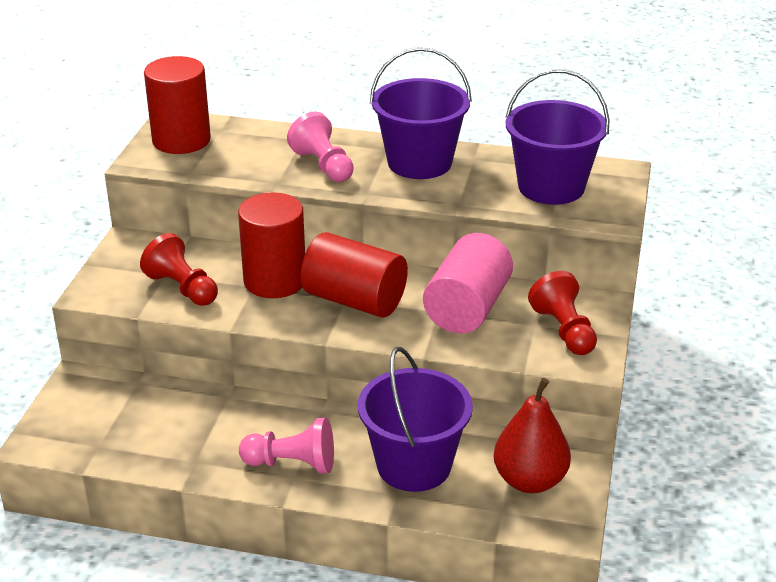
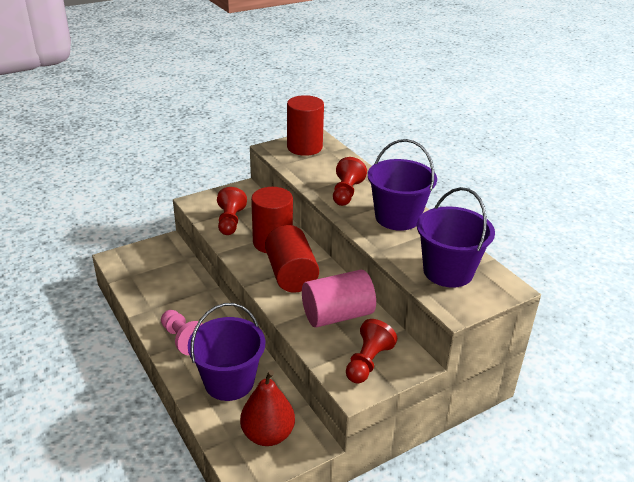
camera: 45 degrees right, 0 degrees up
pink pawn [287,112,354,182] -> red pawn [333,157,367,206]

